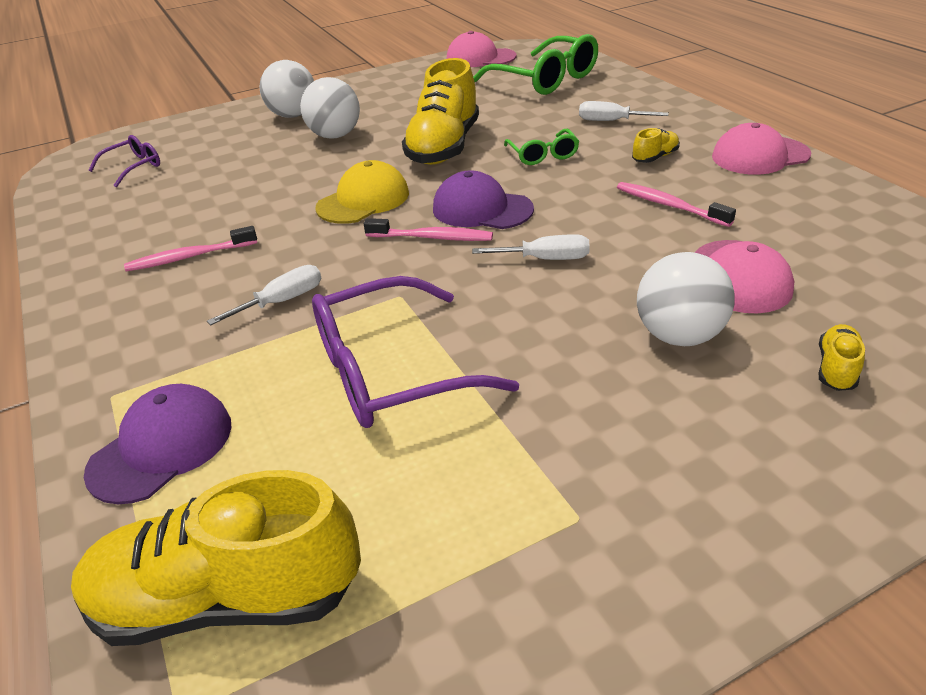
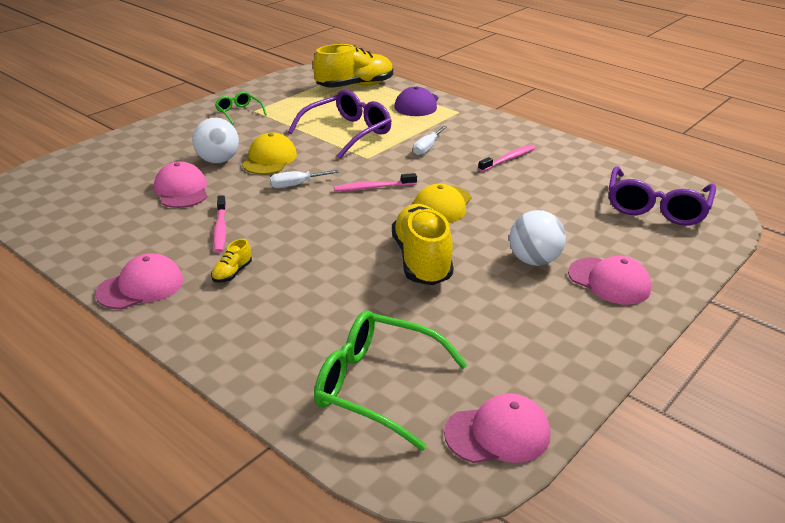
camera: 155 degrees right, 5 degrees down
purple glasses [89,135,160,187] -> purple glasses [609,166,716,226], size x1.93
white ball [260,60,314,118] -> pink cap [568,256,651,305]
purple cap [433,170,534,229] -> none
green glasses [504,129,580,165] -> green glasses moved to [215,91,267,125]
white screwdriver [579,101,669,121] -> none
pink toothbrush [617,182,736,227] -> pink toothbrush turned 60 degrees clockwise [213,195,227,253]
yellow shoe [819,324,865,391] -> none
none -> yellow cap [242,132,297,175]

